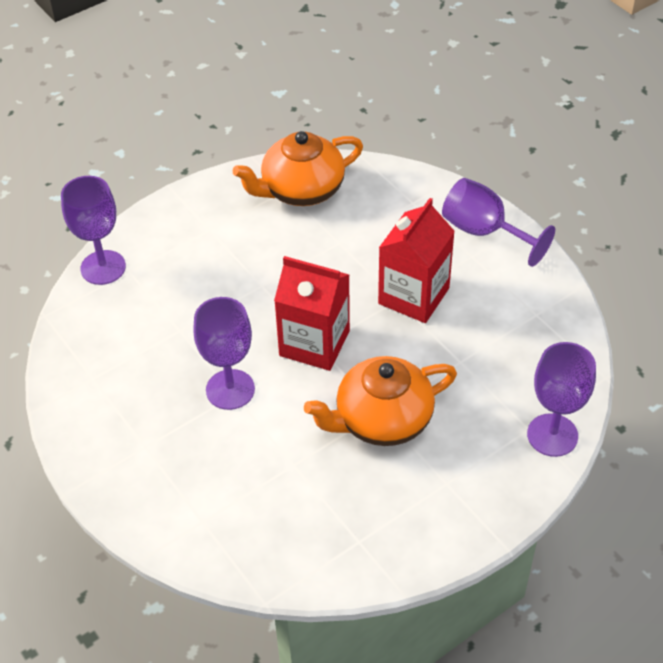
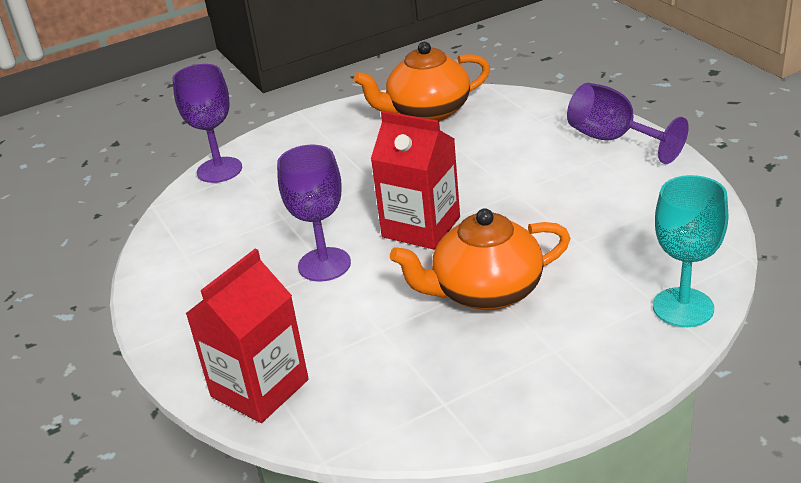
camera: 10 degrees right, 15 degrees down
red carton [378,198,455,323] -> red carton moved to [185,249,309,423]
purple goblet [527,342,596,457] -> turquoise goblet [653,175,728,327]

